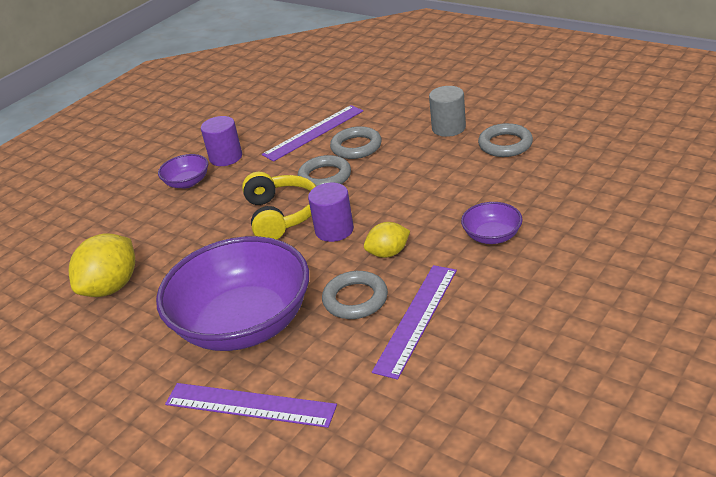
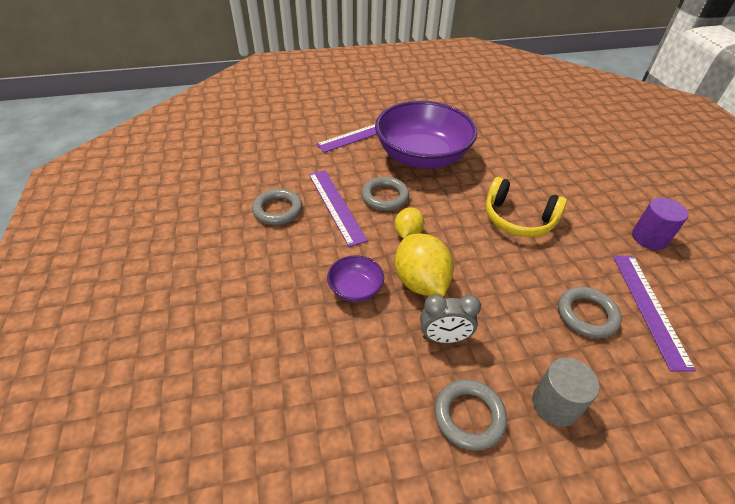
camera: 125 degrees right, 10 degrees up
yellow lemon [69,233,135,297] -> yellow lemon moved to [395,233,454,296]
purple bowl [158,154,208,188] -> none
grey ring [297,155,351,186] -> grey ring moved to [252,189,302,225]
purple cylinder [308,183,354,242] -> none
none -> grey clock [420,294,481,343]

